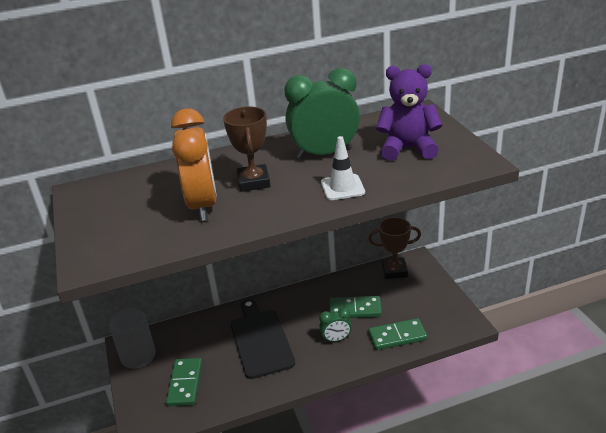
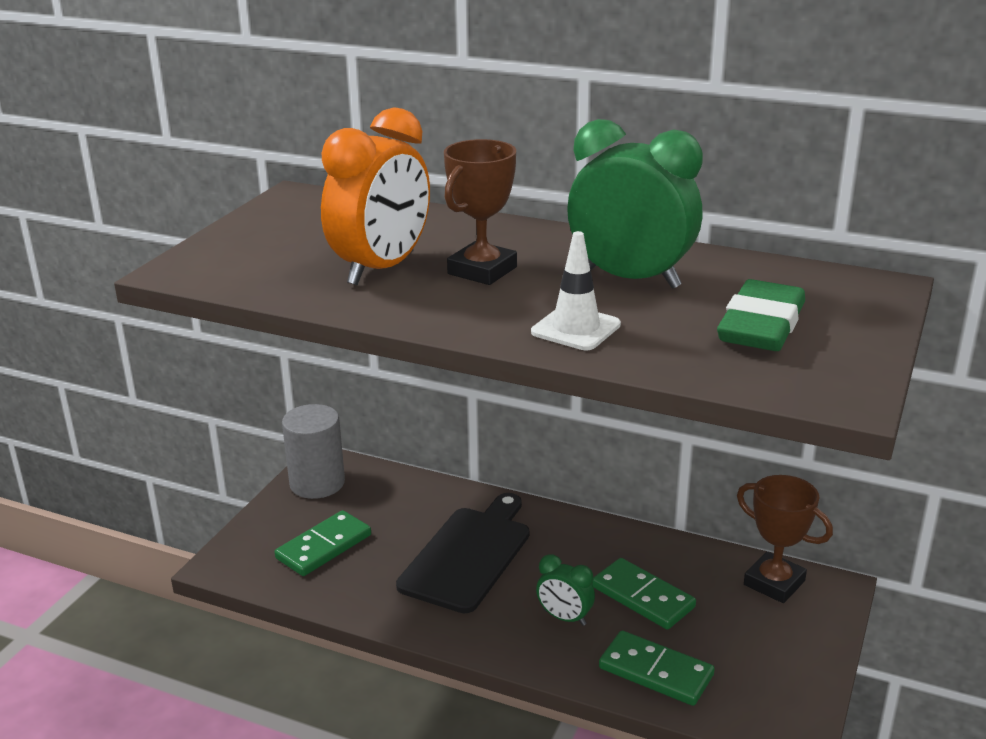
camera: 40 degrees right, 5 degrees down
purple teddy bear [376,64,442,161] -> green eraser [717,279,805,351]

